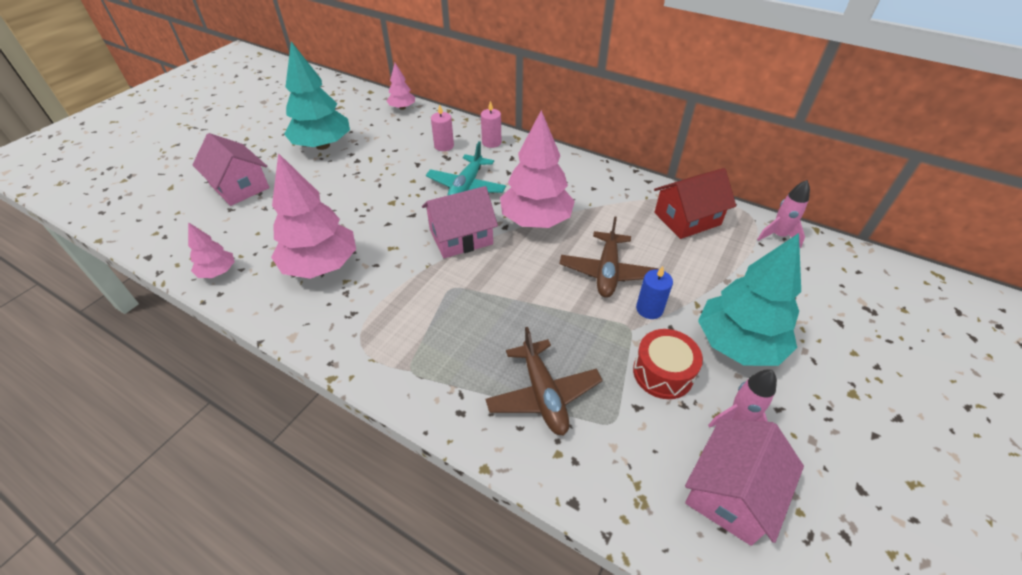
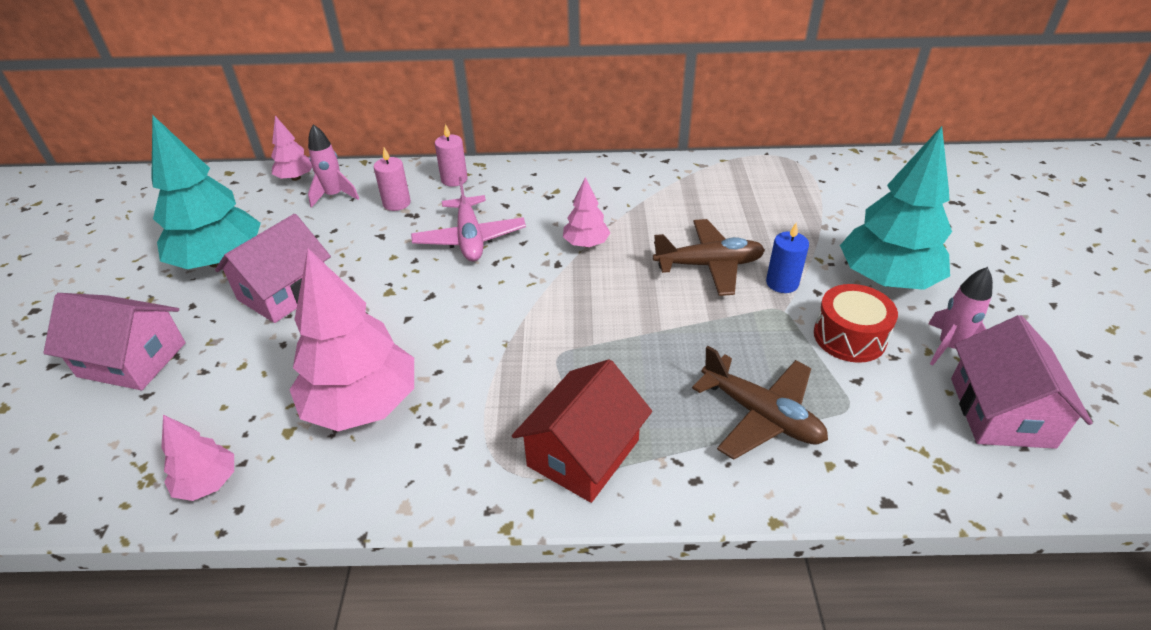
camera: 30 degrees left, 5 degrees down
pink house [422,186,498,258] -> pink house moved to [215,214,331,323]
turquoise plane [426,141,506,195] -> pink plane [411,177,526,261]
pink tree [500,110,575,228] -> pink tree [563,177,610,247], size x0.50
brown plane [559,217,659,298] -> brown plane turned 75 degrees counterclockwise [653,219,765,296]
red house [654,168,736,239] -> red house moved to [512,359,652,503]
pink rocket [757,180,810,248] -> pink rocket moved to [308,124,359,208]

